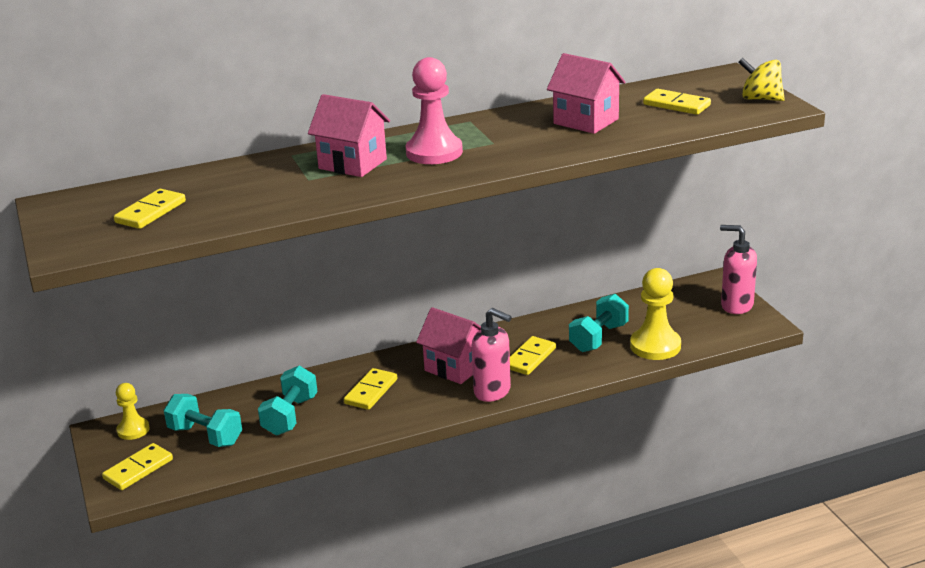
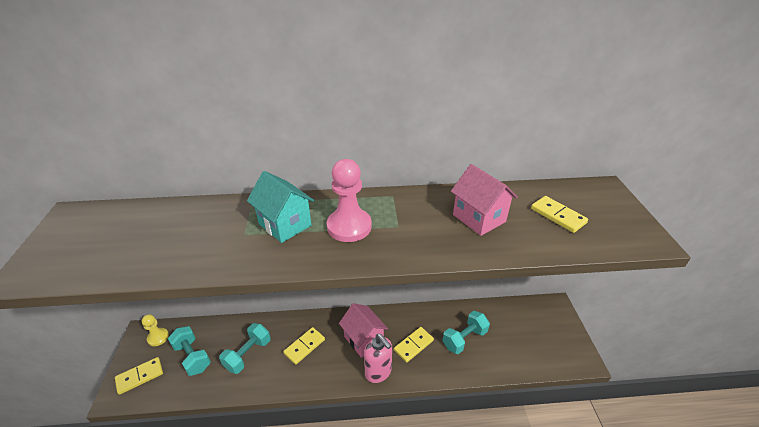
camera: 15 degrees right, 10 degrees up
yellow domino [114,189,186,229] -> none
pink house [308,94,390,177] -> turquoise house [247,171,314,243]
yellow pawn [630,268,681,360] -> none
pink soap dispenser [720,225,757,314] -> none
yellow spinning top [738,58,785,101] -> none

